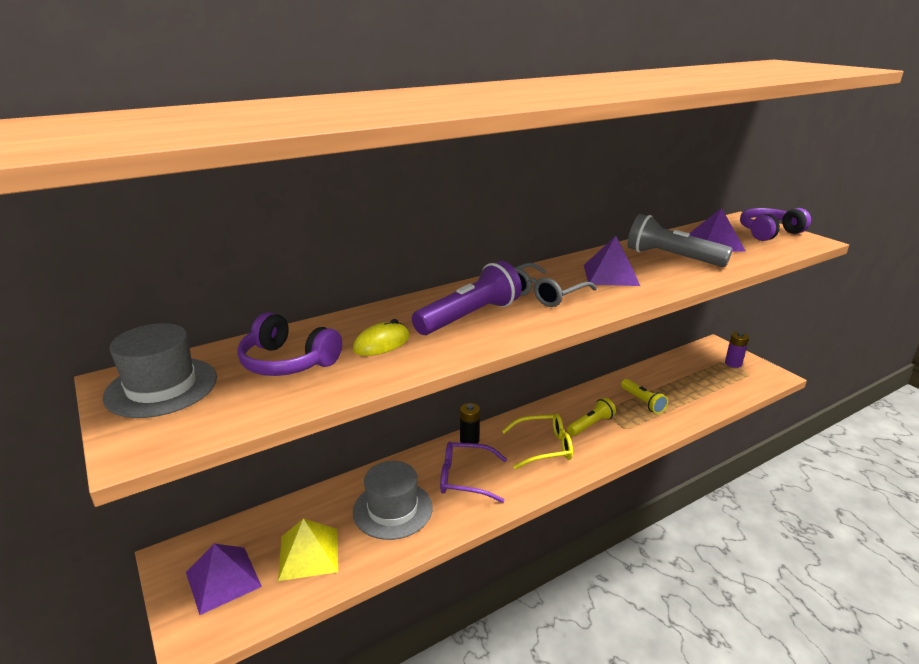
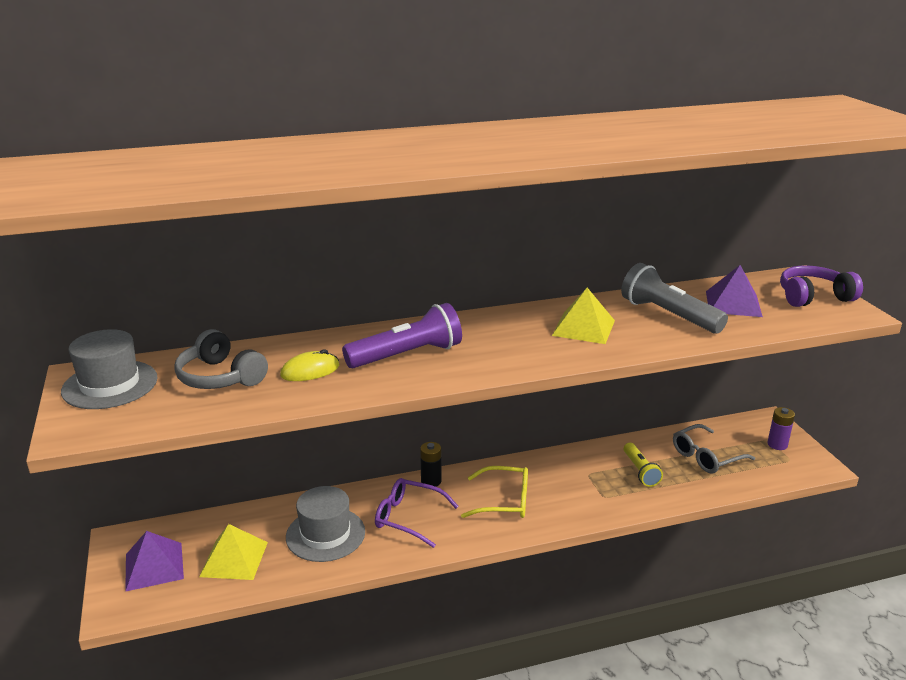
camera: 15 degrees right, 0 degrees up
purple headphones [237,312,342,376] -> grey headphones [174,329,268,389]
grey glasses [514,263,597,307] -> grey glasses moved to [673,424,755,474]
yellow flashlight [567,398,616,436] -> none
purple pyramid [584,236,640,286] -> yellow pyramid [552,288,615,344]

